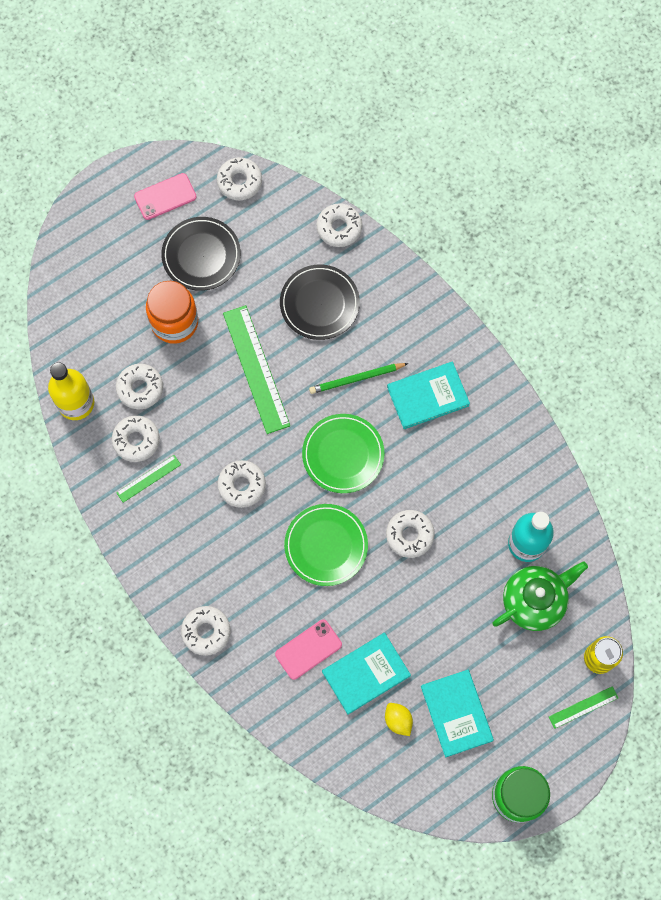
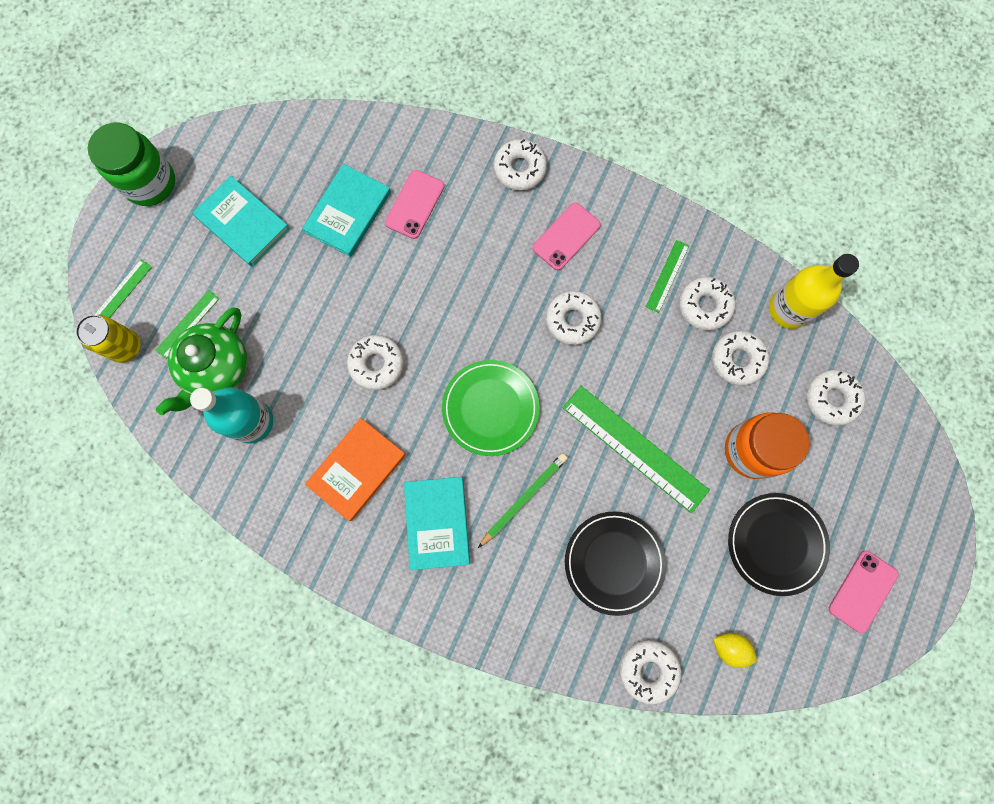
camera: 150 degrees right, 5 degrees up
white donut [217,157,262,200] -> white donut moved to [807,370,866,426]
green plate [284,504,368,586] -> none
yellow lemon [385,703,413,736] -> yellow lemon moved to [713,633,757,668]
turquoise book [387,362,470,429] -> turquoise book turned 45 degrees counterclockwise [404,477,470,570]
none -> green ruler [155,290,219,359]
none -> orange book [305,418,406,521]
none -> pink phone [532,203,601,270]

